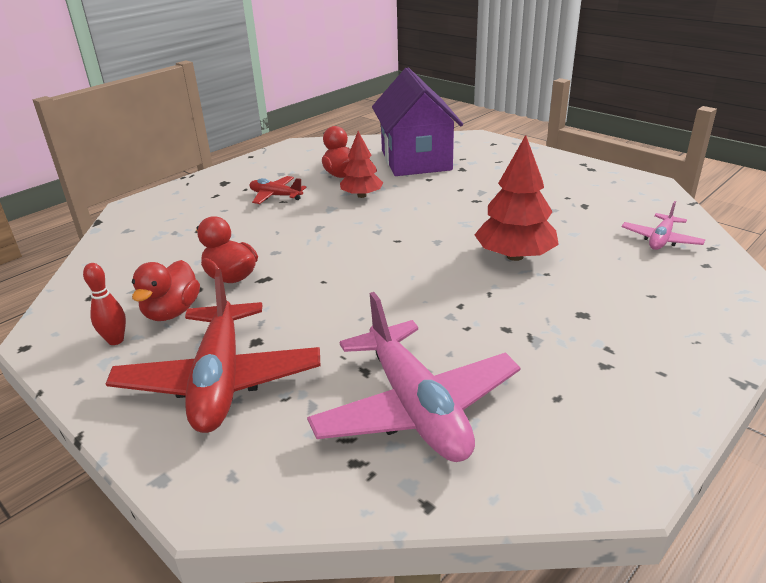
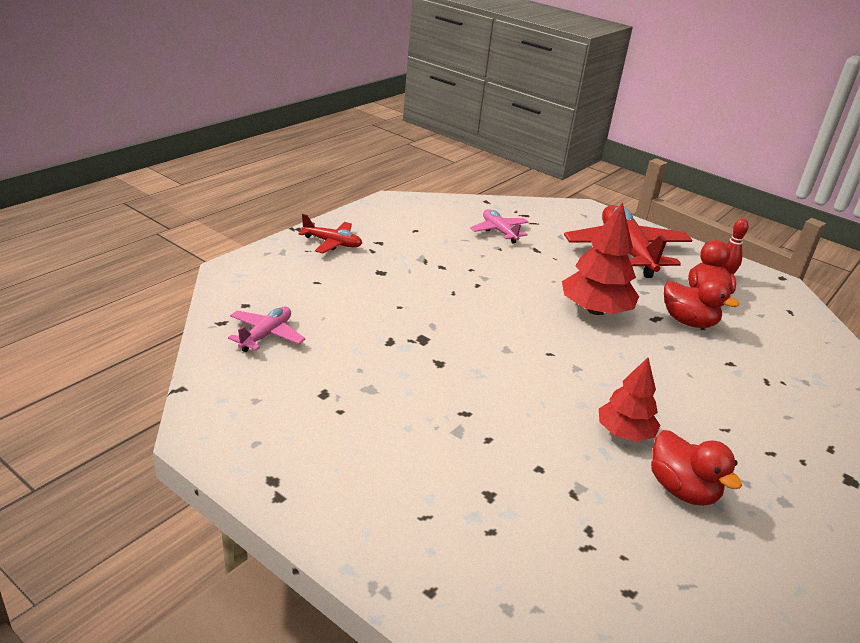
camera: 170 degrees right, 0 degrees up
red plane [249,176,307,204] -> red plane moved to [298,214,362,253]
pink plane [307,292,521,462] -> pink plane [470,209,528,243], size x0.50
purple house [372,68,463,176] -> none
red tree [475,135,559,261] -> red tree moved to [562,202,639,315]

